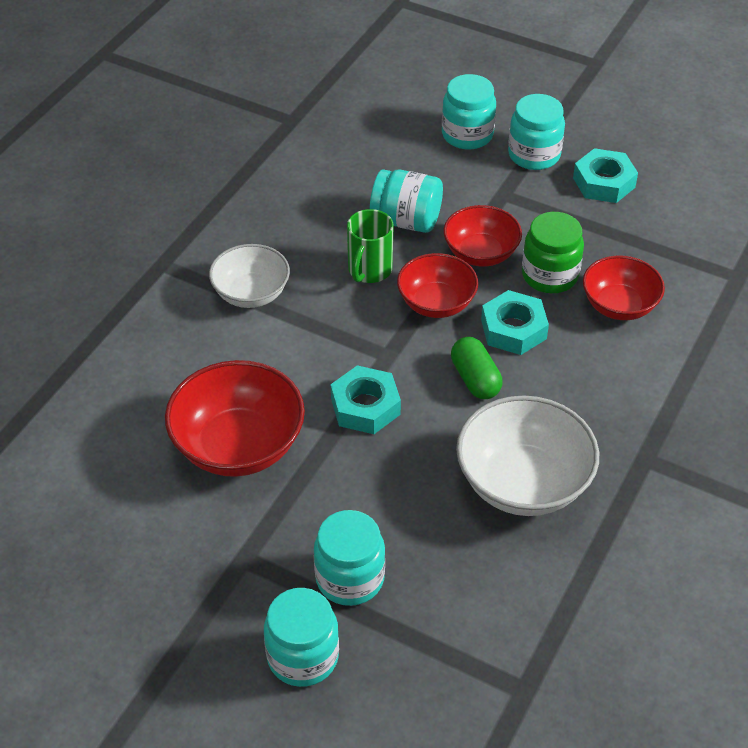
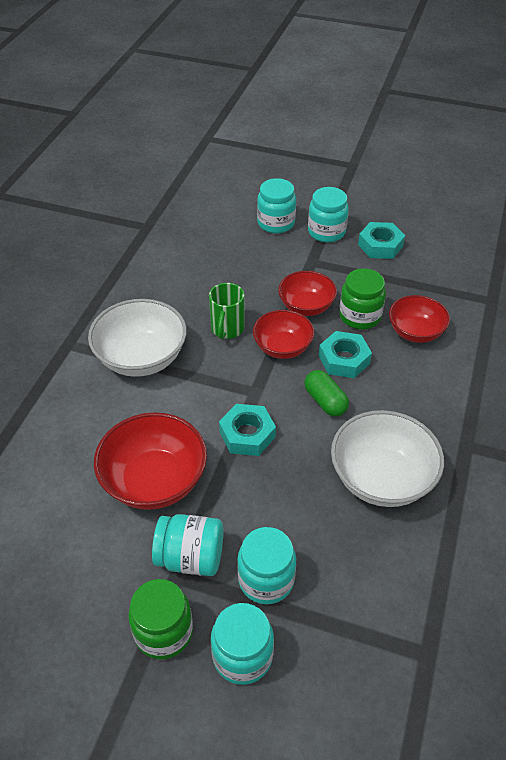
camera: 10 degrees left, 0 degrees up
white bowl [209,244,290,308] -> white bowl [88,299,187,377], size x1.55
turquoise jar [370,169,443,233] -> turquoise jar moved to [152,514,223,576]
none -> green jar [128,579,193,659]

